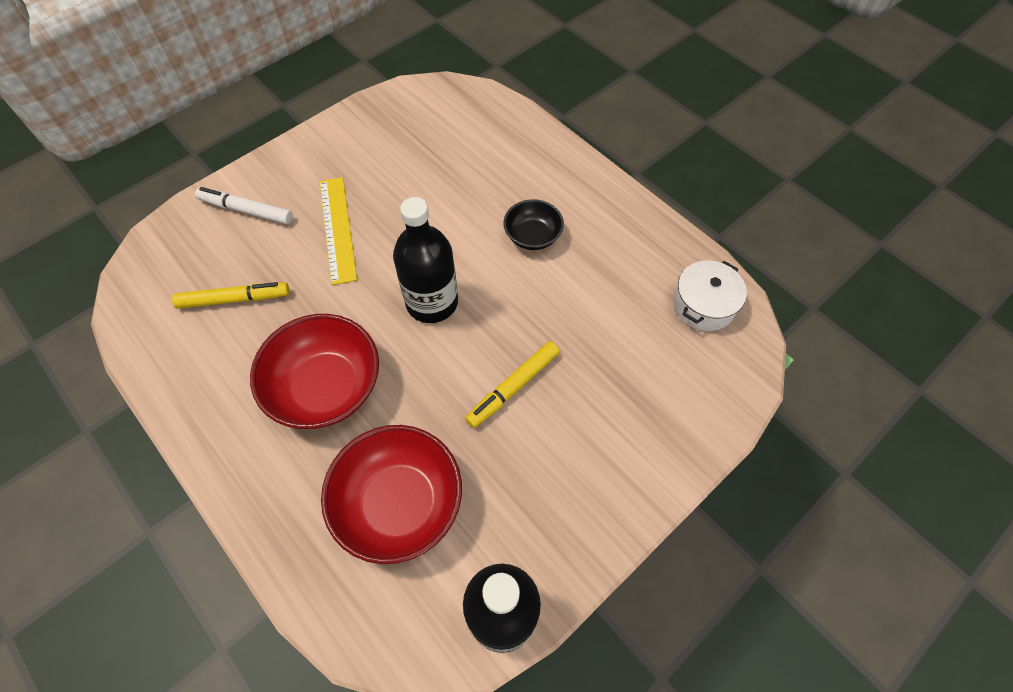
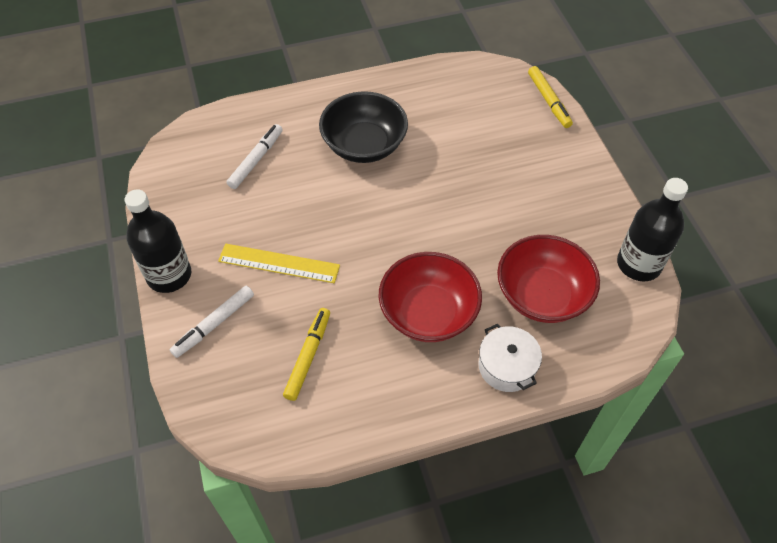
camera: 65 degrees left, 5 degrees down
black bottle [393,197,458,323] -> black bottle moved to [125,189,191,293]
yellow marker [465,341,560,428] -> yellow marker moved to [528,66,573,128]
black bowl [504,199,564,250] -> black bowl [319,91,408,163], size x1.80
white pot [673,261,747,331] -> white pot moved to [479,324,542,392]
none -> white marker [226,124,283,189]

